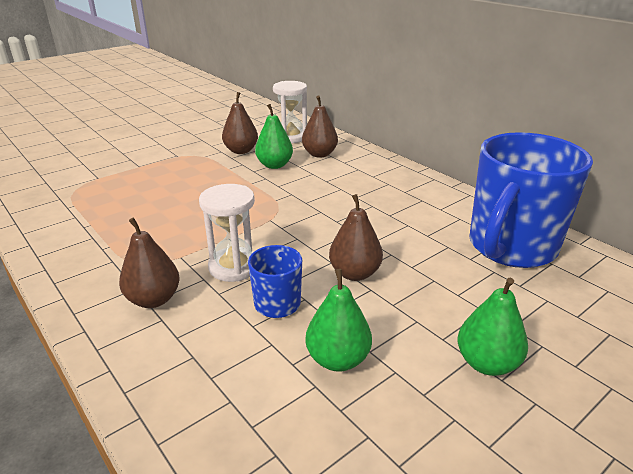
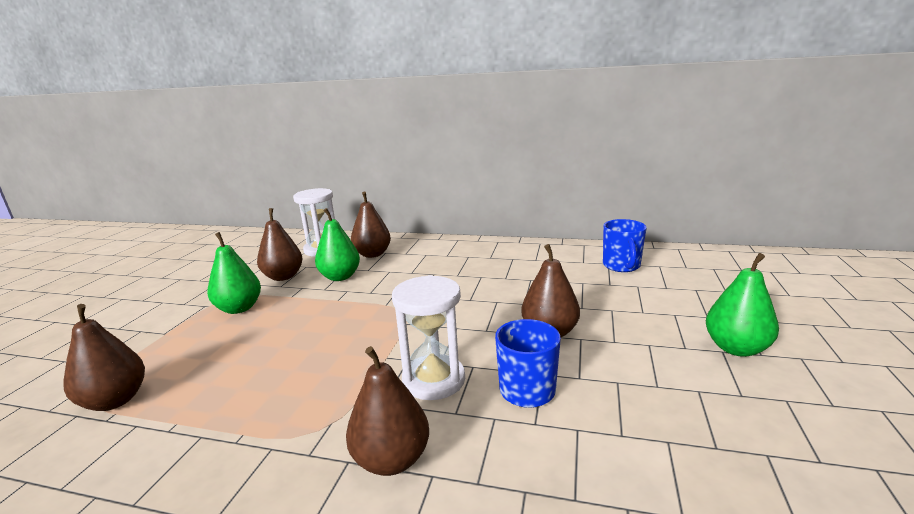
camera: 35 degrees left, 10 degrees down
green pear [305,269,372,372] -> green pear moved to [207,232,261,314]
blue mug [469,132,593,268] -> blue mug [603,219,647,272], size x0.46
none -> brown pear [64,304,145,411]

